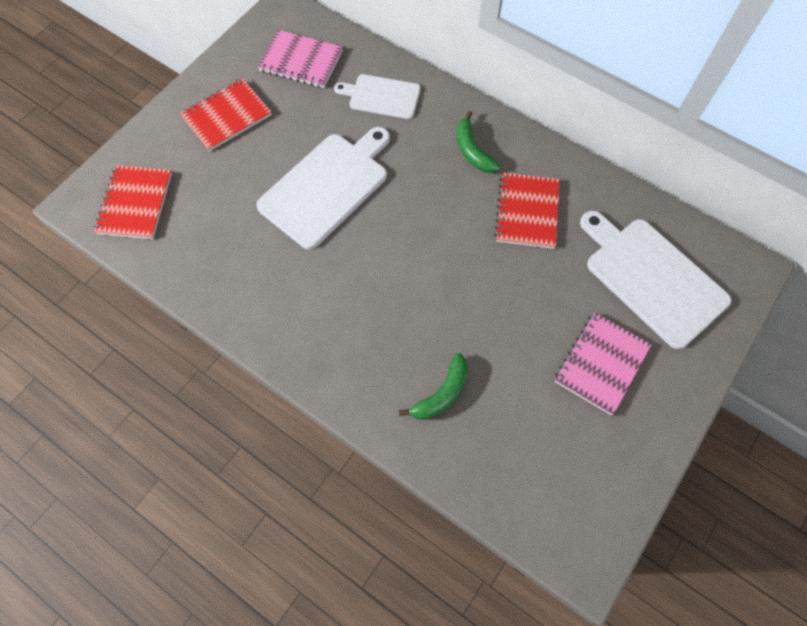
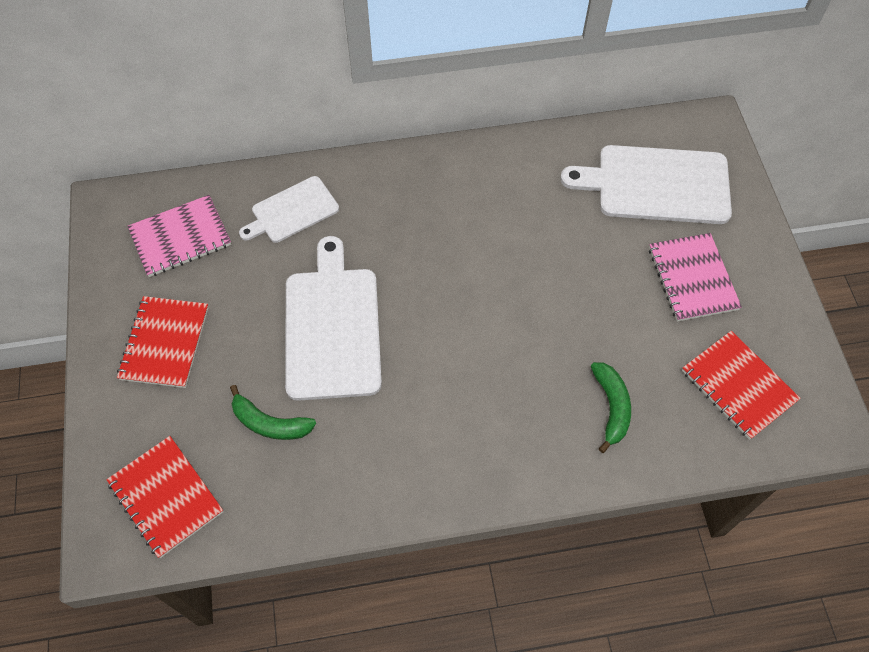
camera: 45 degrees left, 5 degrees down
green banana [457,111,500,173] -> green banana moved to [230,385,316,440]
red notebook [494,173,560,249] -> red notebook moved to [682,331,801,440]

